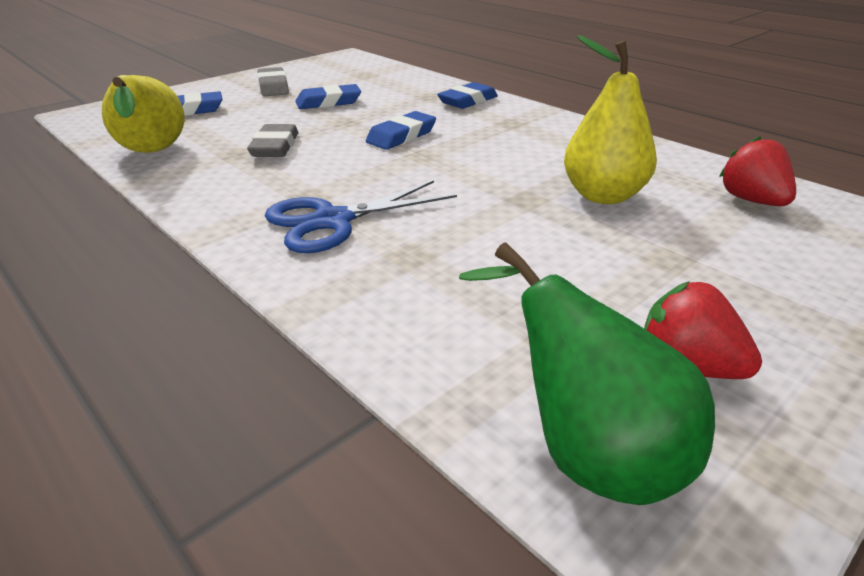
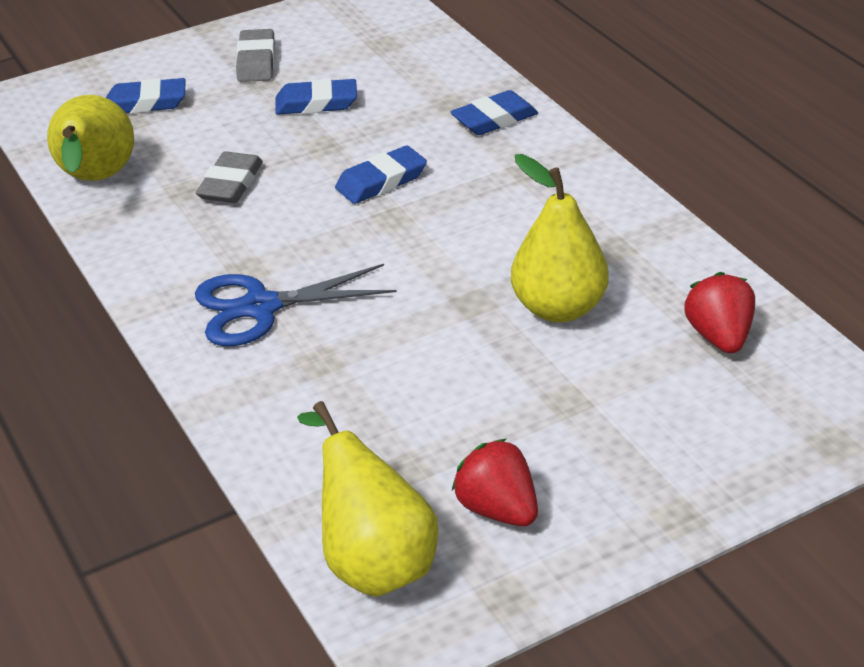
camera: 15 degrees right, 5 degrees up
green pear [459,242,715,505] -> yellow pear [297,401,438,597]

